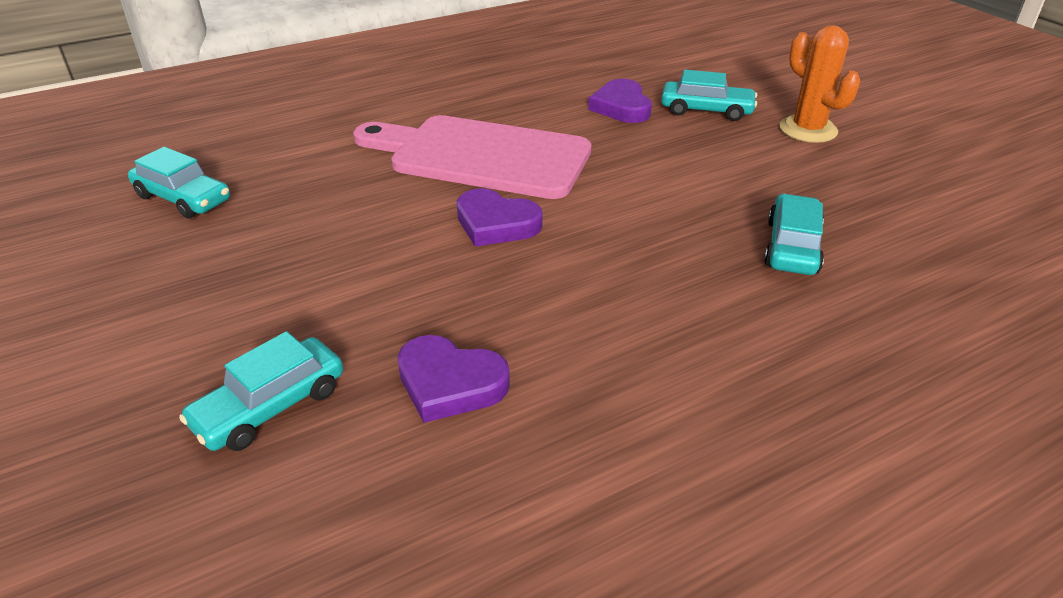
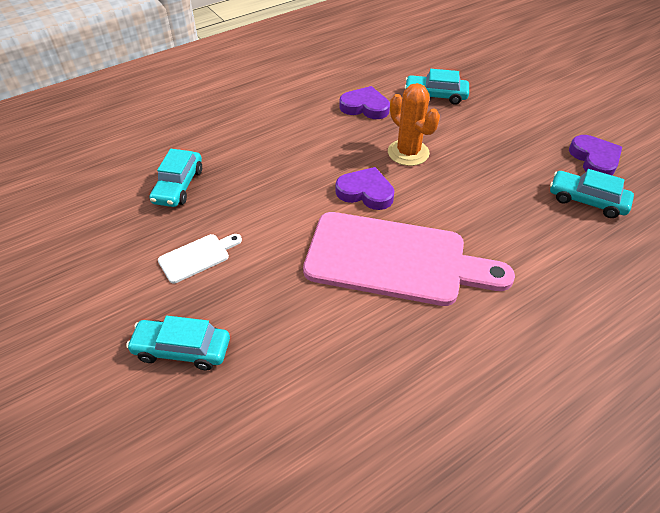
camera: 175 degrees right, 10 degrees up
turquoise car [179,331,343,451] -> turquoise car turned 120 degrees counterclockwise [404,69,469,105]
purple heart [588,79,652,123] -> purple heart moved to [569,135,622,175]
orange cactus [779,25,860,143] -> orange cactus moved to [388,83,440,166]
none -> white cutting board [158,234,242,283]

